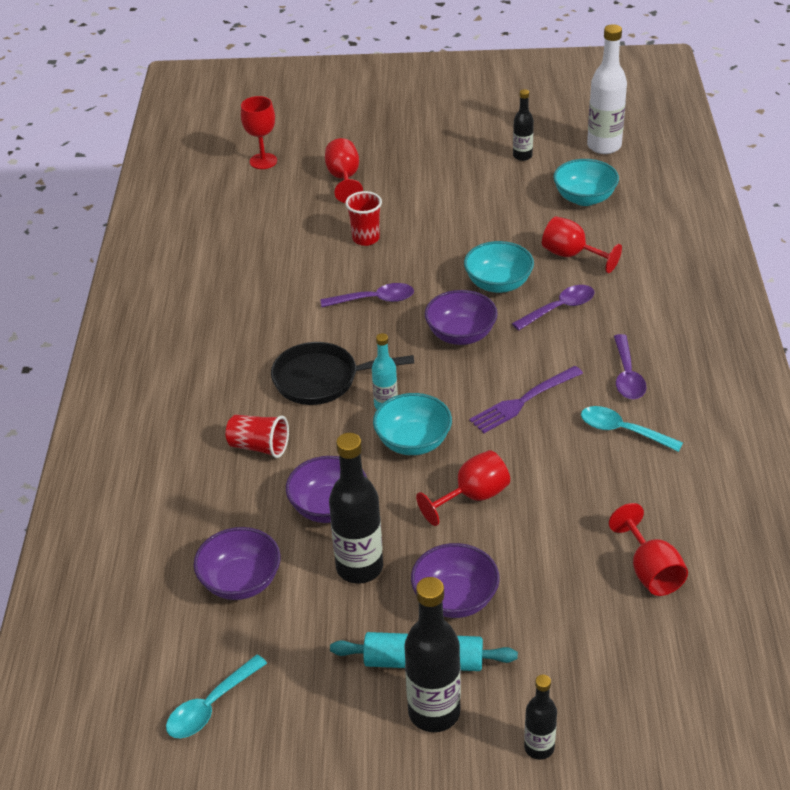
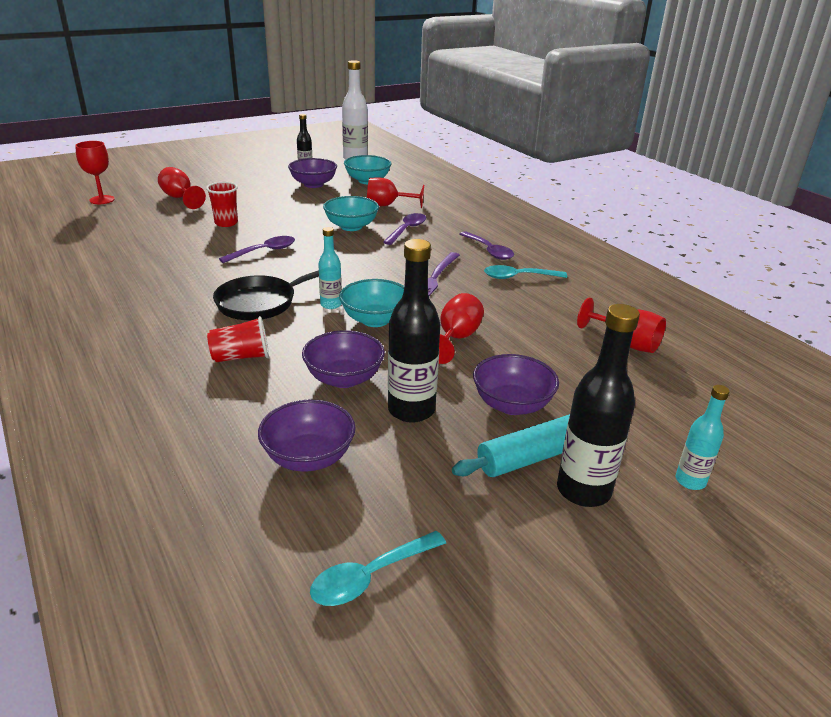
camera: 35 degrees left, 10 degrees down
turquoise spoon [166,655,267,738] -> turquoise spoon turned 45 degrees clockwise [310,531,446,606]
purple bowl [425,290,498,345] -> purple bowl moved to [288,158,337,188]
black bottle [524,675,557,760] -> turquoise bottle [676,385,730,490]

